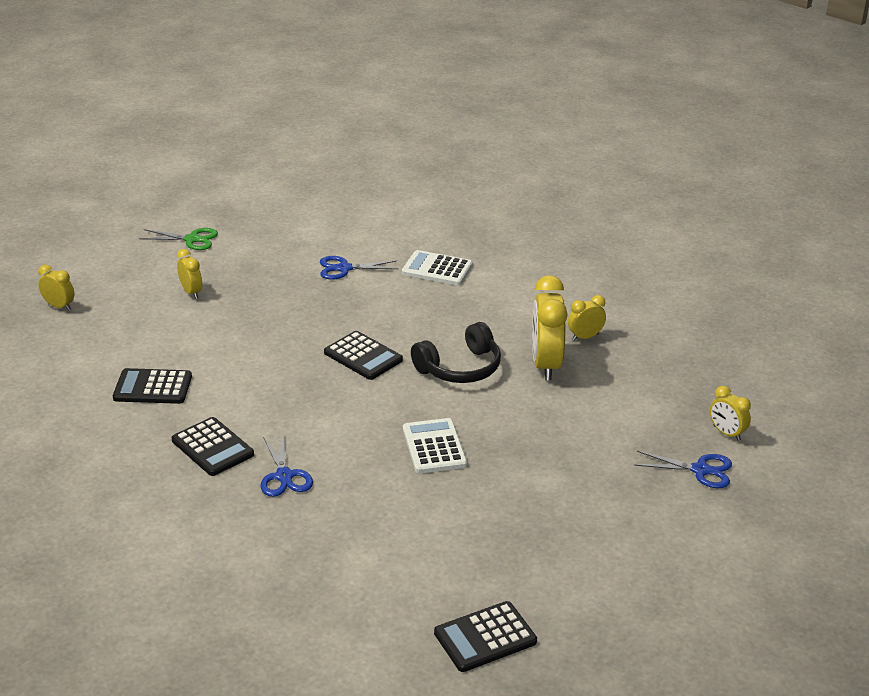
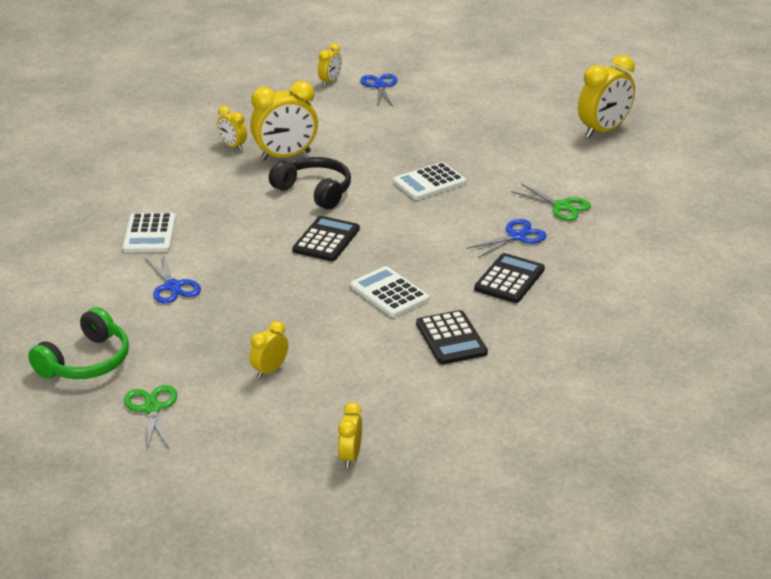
camera: 110 degrees left, 0 degrees up
black calculator [434,601,537,672] -> yellow clock [578,55,635,138]
none -> green headphones [28,307,129,379]
none -> white calculator [350,266,429,317]
none -> green scissors [511,184,591,220]

